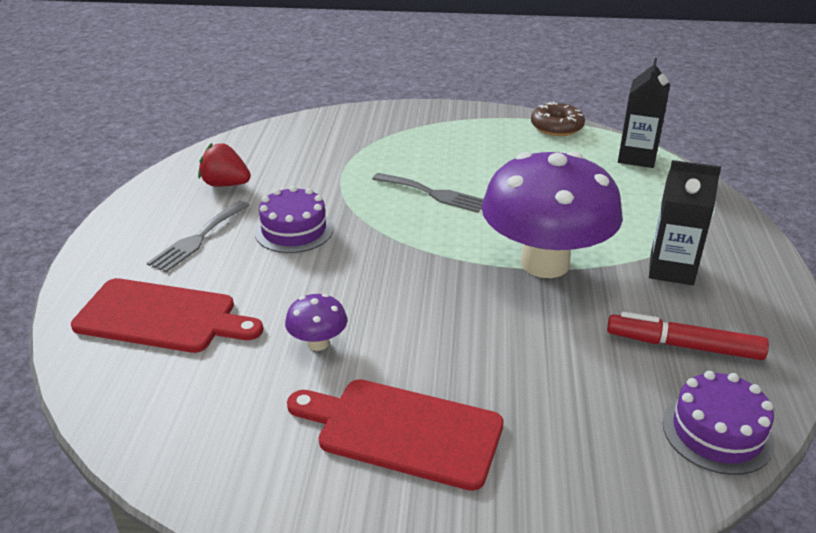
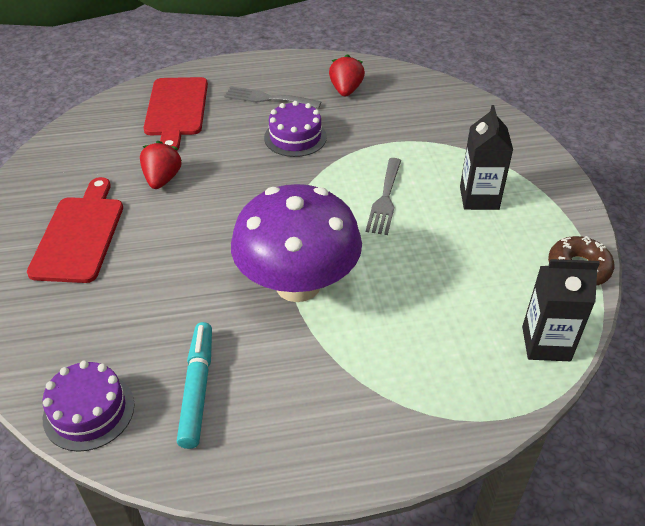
camera: 75 degrees right, 10 degrees up
purple mushroom [285,294,347,351] -> red strawberry [140,141,182,189]
red marker [607,312,769,360] -> turquoise marker [177,322,212,449]
black carton [649,160,721,285] -> black carton moved to [460,105,513,210]

